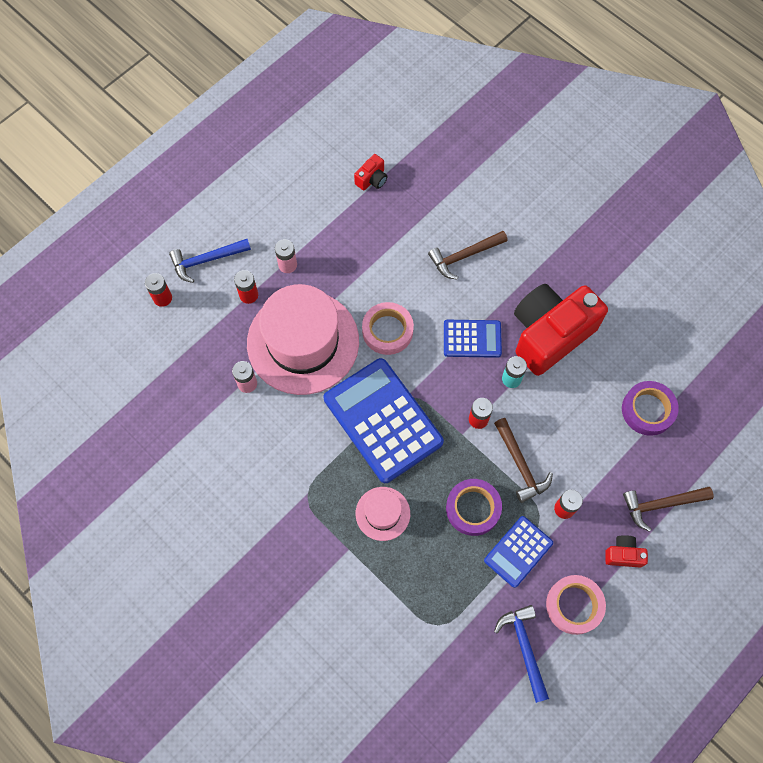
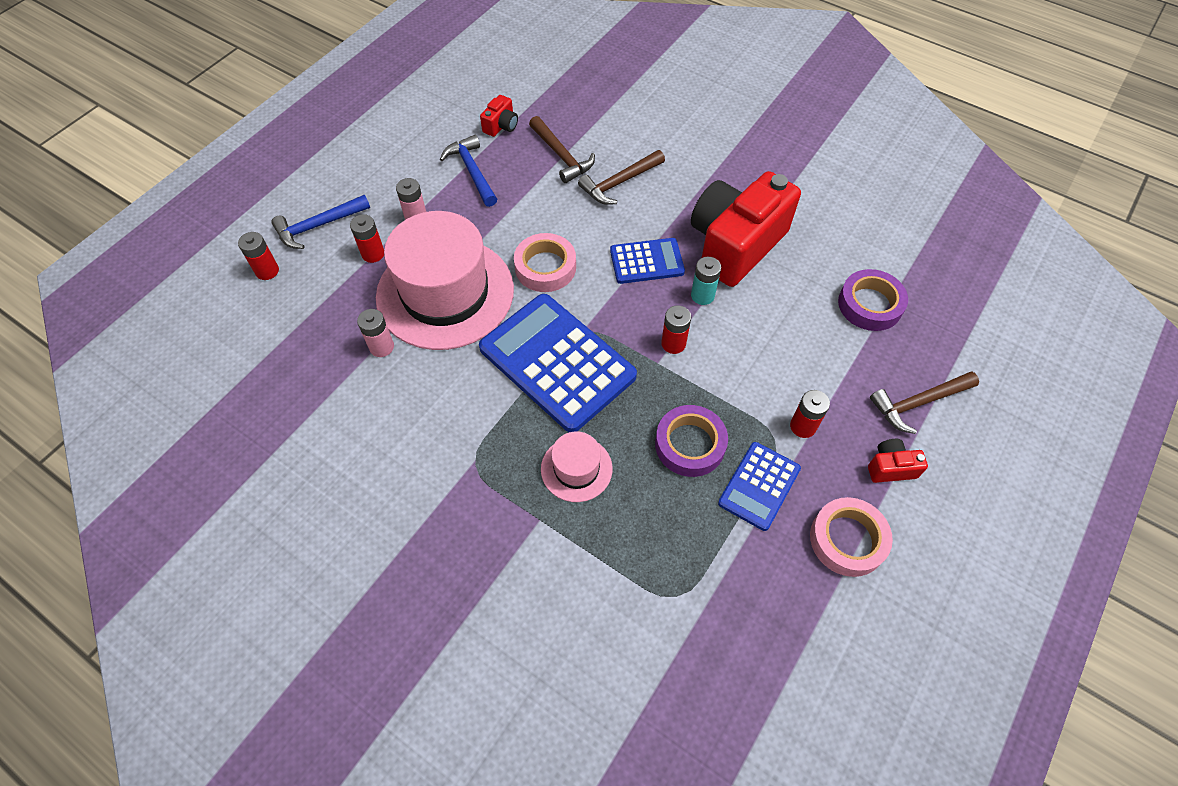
camera: 10 degrees left, 10 degrees down
brown hammer [494,418,553,503] -> brown hammer moved to [529,116,595,183]
blue hammer [494,605,549,703] -> blue hammer moved to [440,135,497,207]

